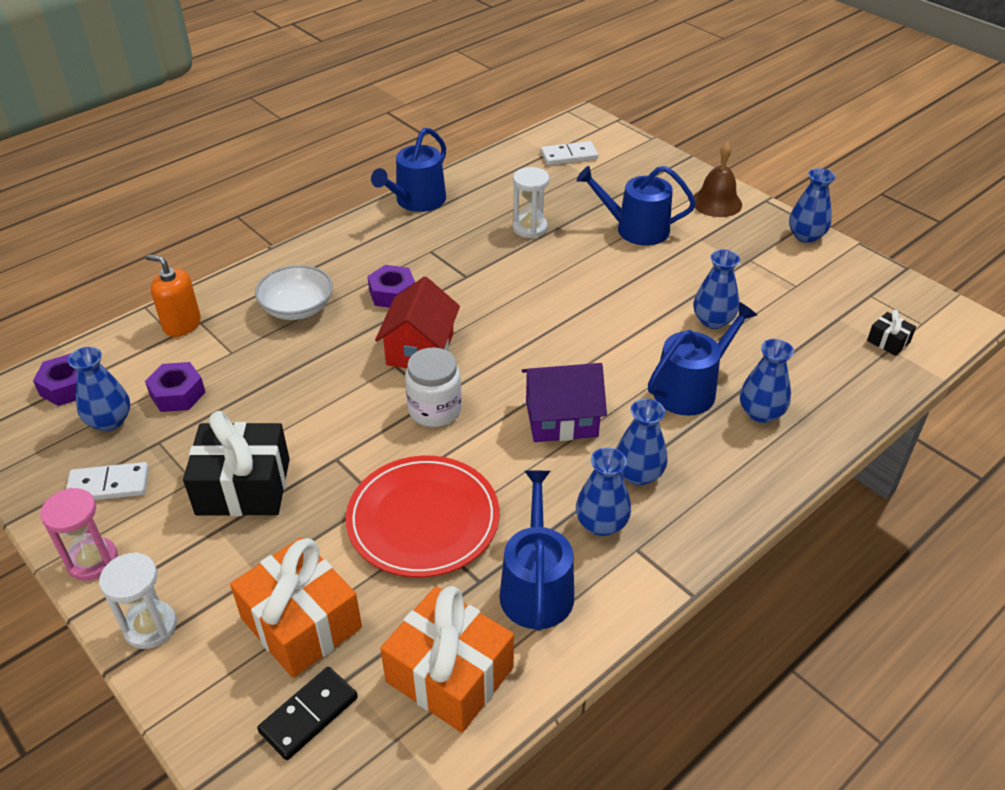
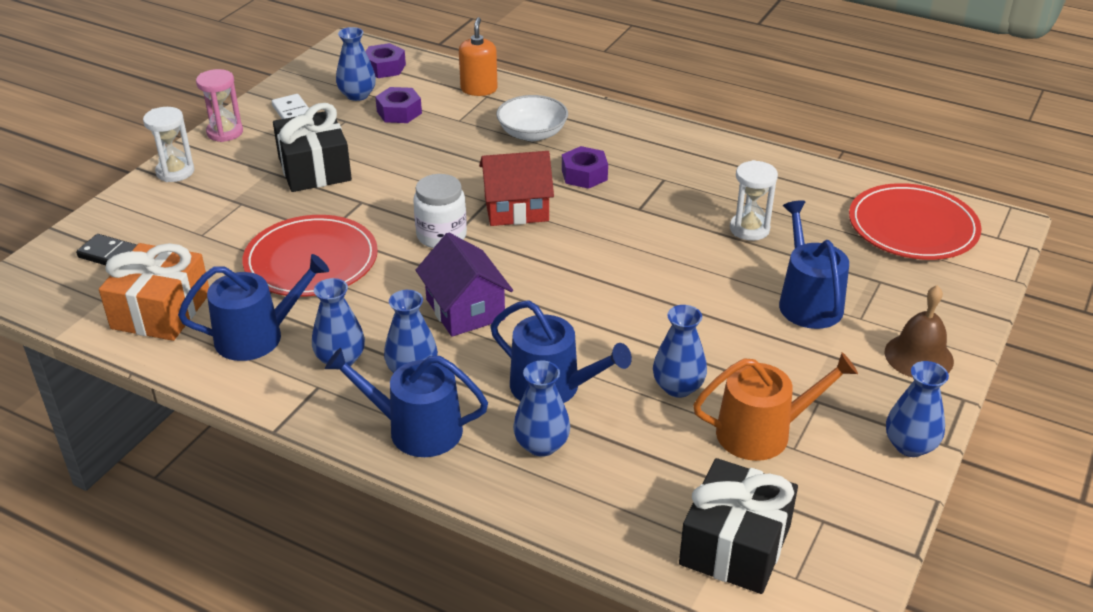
camera: 70 degrees right, 5 degrees down
orange gift [230,537,362,678] -> none
blue watering can [371,128,446,212] -> blue watering can moved to [325,348,488,457]
white domino [541,141,598,165] -> red plate [849,183,982,260]
black gift [867,310,916,356] -> black gift [679,458,798,594], size x2.20
none -> orange watering can [693,352,858,461]

